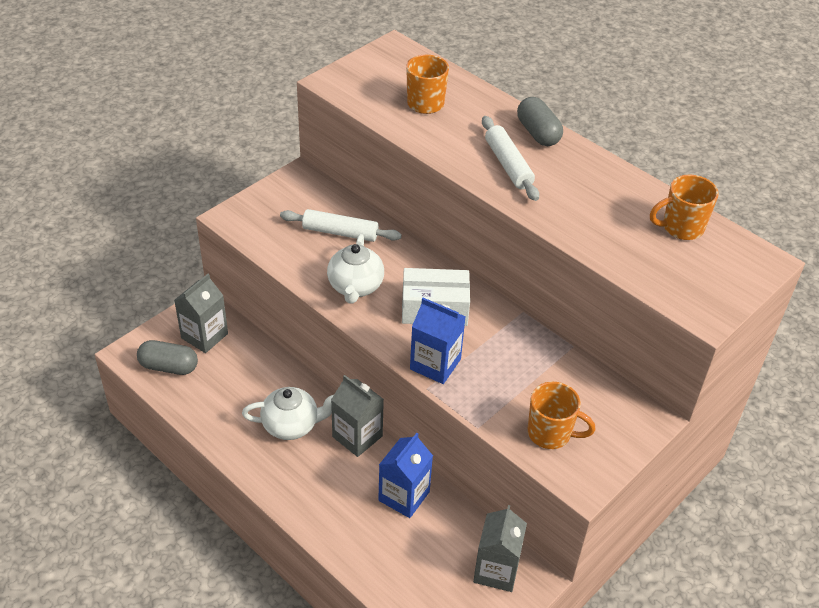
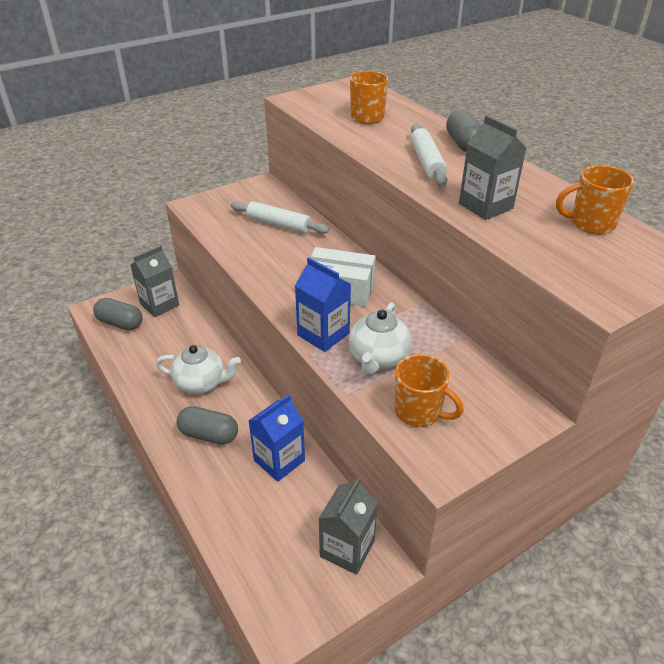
camera: 15 degrees right, 5 degrees down
white teapot [327,234,384,304] -> white teapot moved to [349,303,412,375]
grey carton [331,375,384,457] -> grey carton moved to [459,115,527,220]
none -> grey capsule [176,406,238,445]

